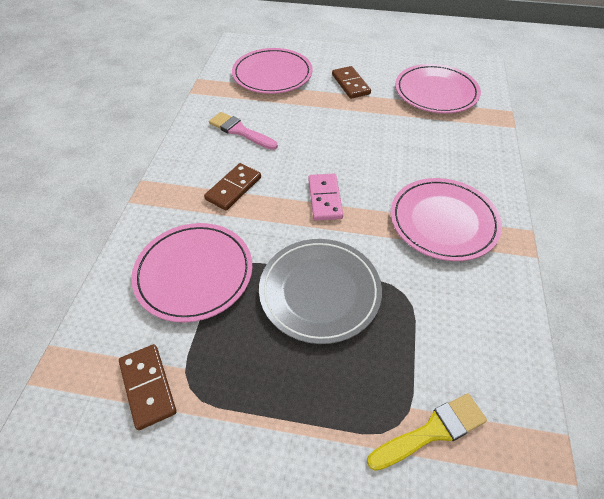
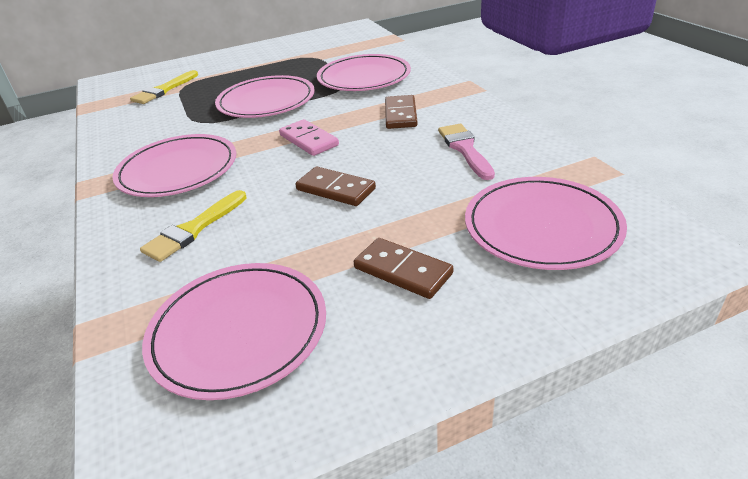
camera: 150 degrees right, 15 degrees down
brown domino [119,344,177,430] -> brown domino moved to [295,166,376,206]
pink brush [209,112,278,150] -> pink brush turned 105 degrees counterclockwise [438,124,495,180]
grey plate [259,239,382,344] -> pink plate [215,75,315,118]
none -> yellow brush [140,190,247,262]

